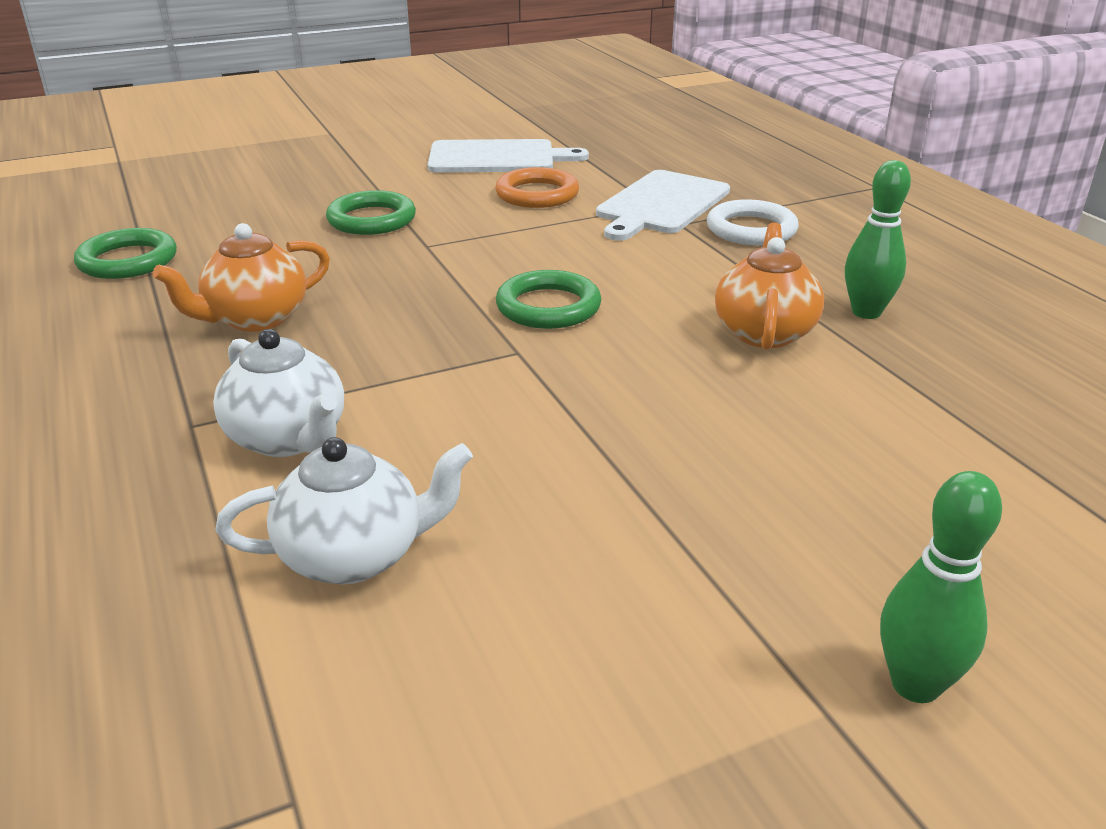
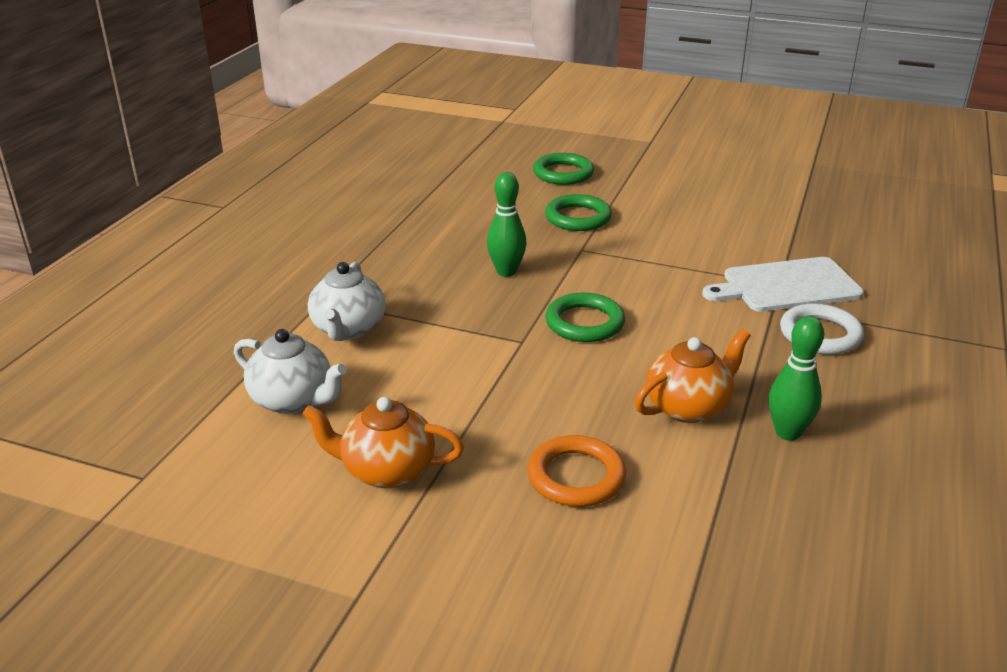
camera: 45 degrees right, 0 degrees up
green ring [74,228,177,279] -> green ring moved to [533,153,594,185]
orange teapot [153,223,330,332] -> orange teapot moved to [302,397,464,488]
white cutting board [428,139,589,173] -> none
orange ring [495,167,579,208] -> orange ring moved to [528,435,626,507]
green bowling pin [880,471,1002,703] -> green bowling pin moved to [487,172,526,277]

